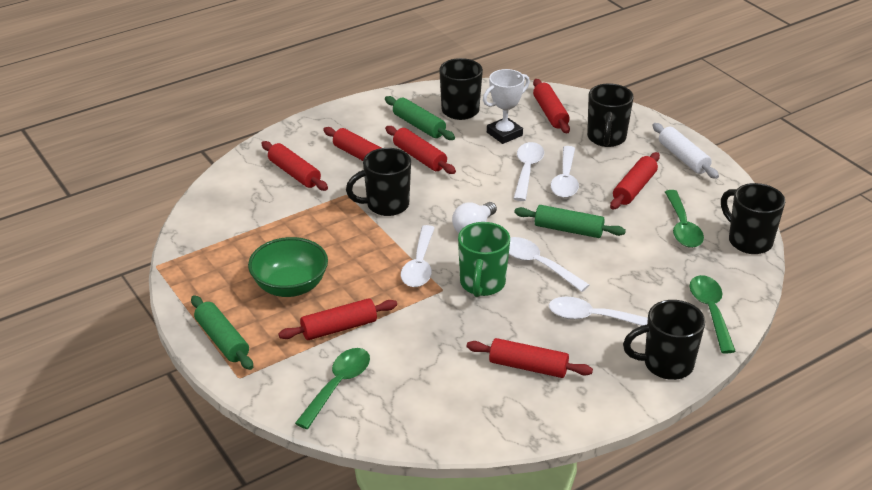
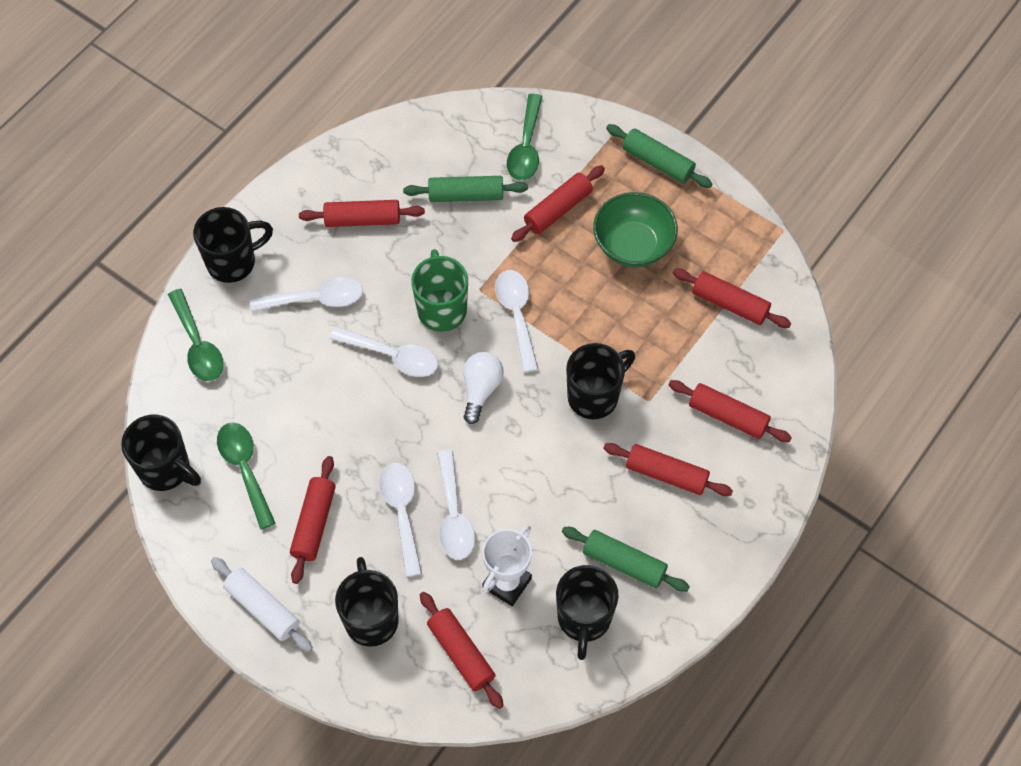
camera: 160 degrees right, 25 degrees up
red rolling pin [385,126,456,174] -> red rolling pin moved to [673,269,791,328]
green rolling pin [514,205,626,238] -> green rolling pin moved to [403,176,528,202]

